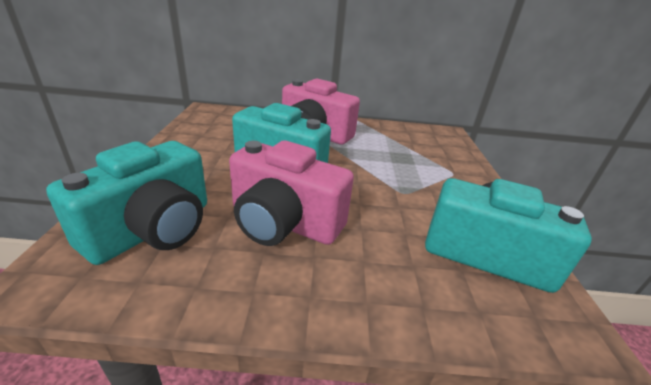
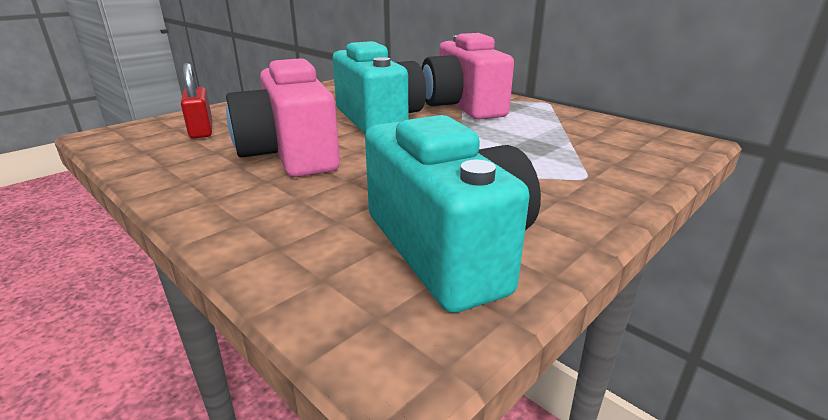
camera: 45 degrees right, 5 degrees down
turquoise camera [46,141,207,265] -> red padlock [181,63,212,138]

